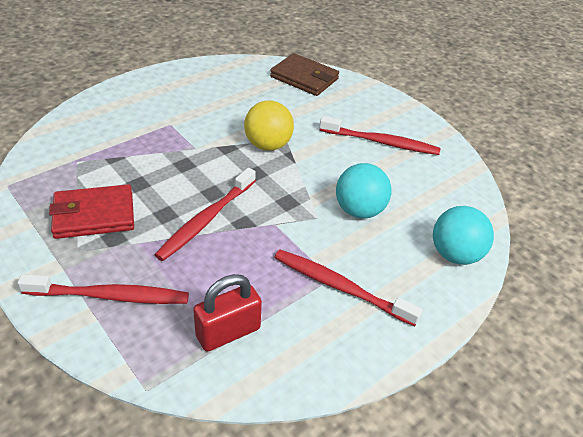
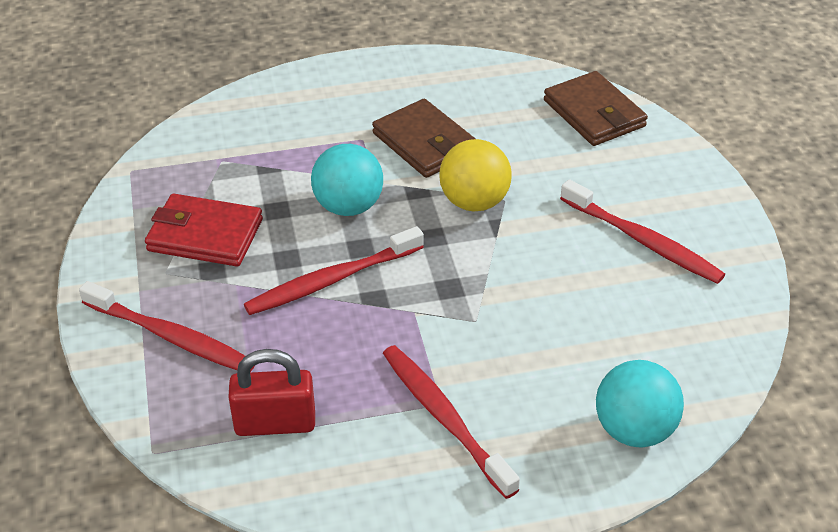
camera: 30 degrees right, 0 degrees up
turquoise ball [336,163,391,219] -> turquoise ball moved to [311,144,383,216]
none -> brown wallet [372,99,476,178]

